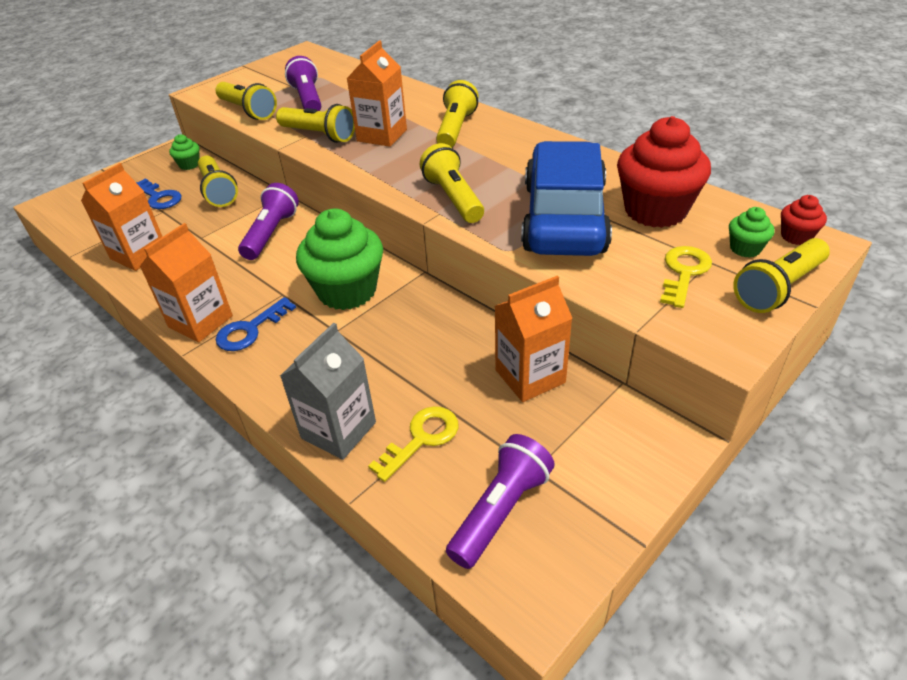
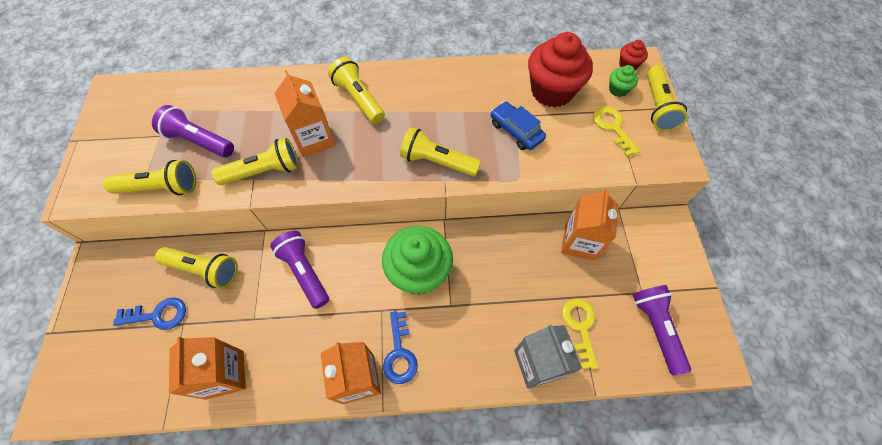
camera: 50 degrees left, 20 degrees up
green cupcake [169,134,200,170] -> none
blue car [521,141,612,256] -> blue car [490,101,546,150], size x0.47

